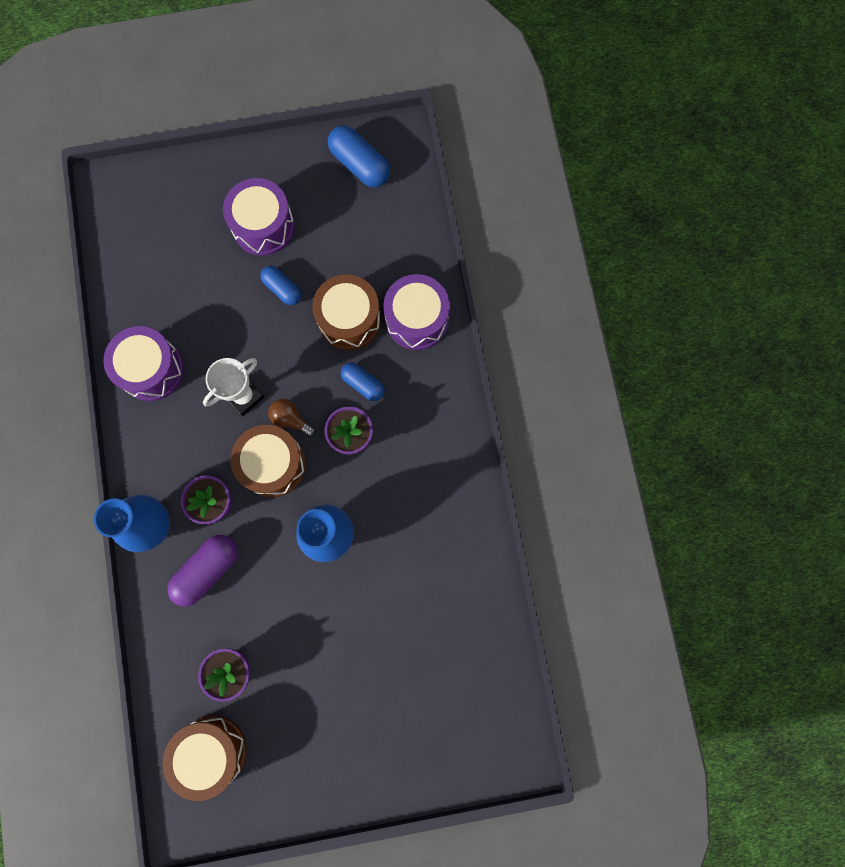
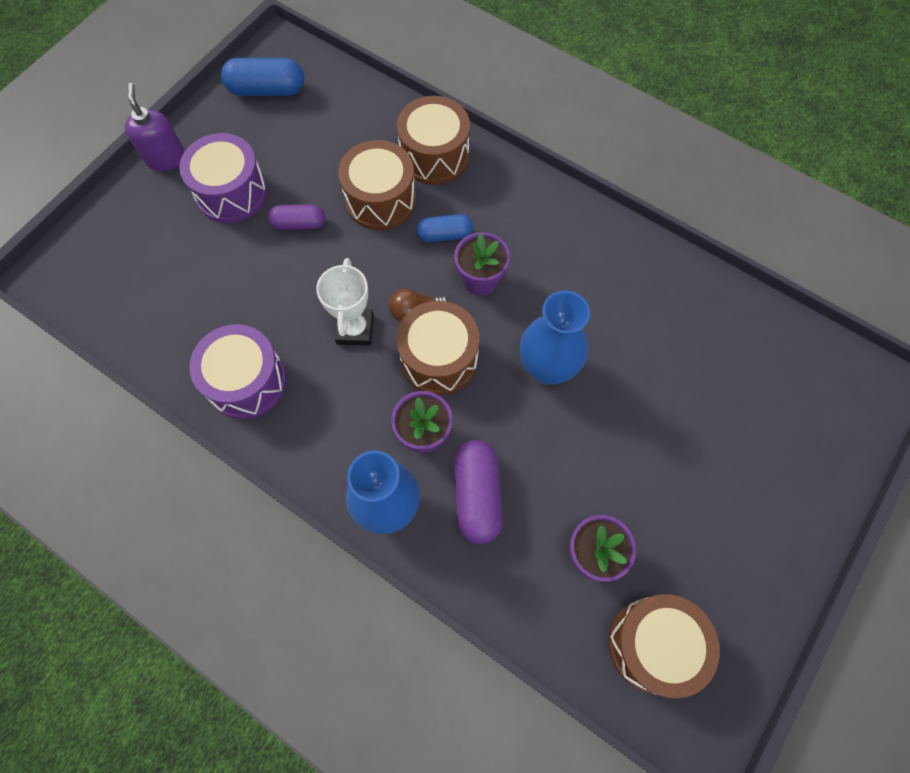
camera: 45 degrees left, 10 degrees down
blue capsule [260,266,301,305] -> purple capsule [268,204,325,230]
purple drum [383,274,450,350] -> brown drum [397,96,470,185]
none -> purple soap dispenser [125,83,185,171]

